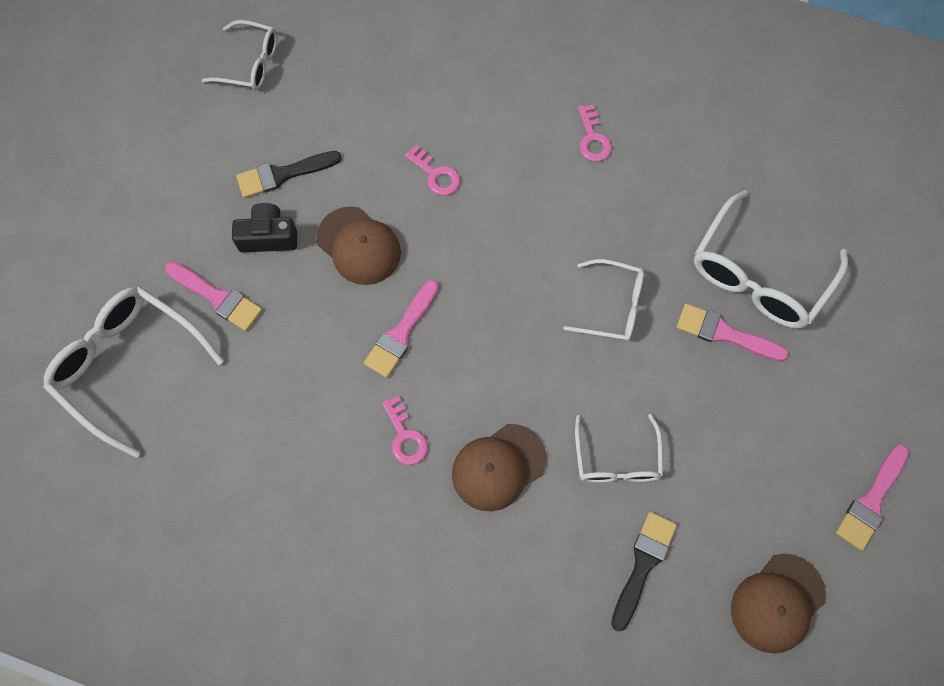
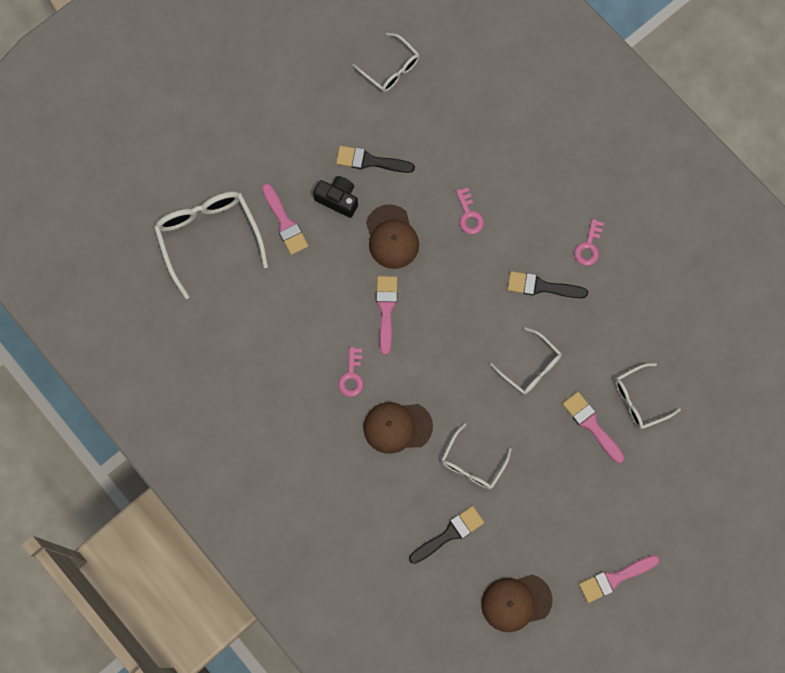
camera: 30 degrees right, 5 degrees up
pink brush [364,280,439,378] -> pink brush turned 120 degrees clockwise [376,276,397,355]
white glasses [694,190,848,328] -> white glasses [615,363,681,429], size x0.60
none -> black brush [507,271,588,298]

